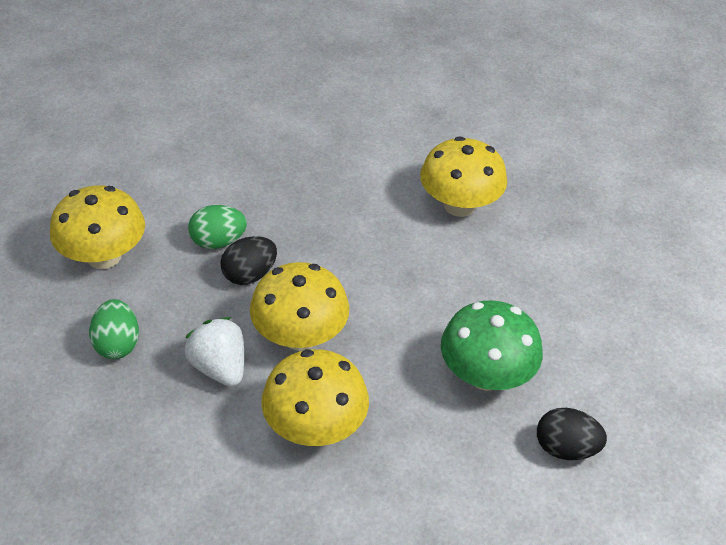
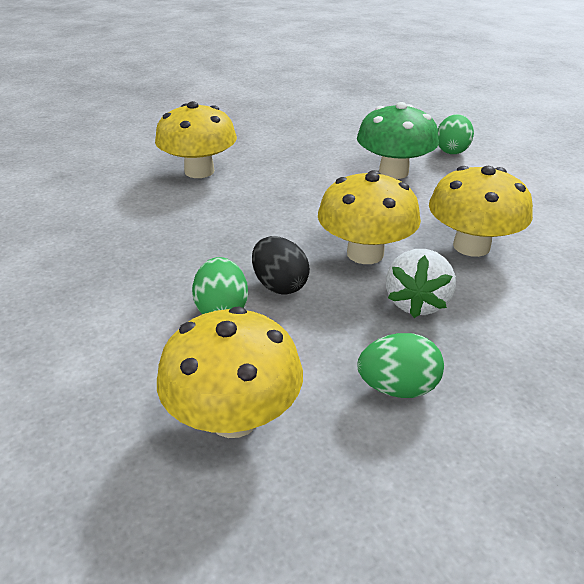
camera: 85 degrees left, 10 degrees down
white strawberry [185,317,244,387] -> white strawberry turned 45 degrees counterclockwise [386,249,456,318]
black egg [537,408,607,460] -> green egg [438,114,474,154]

